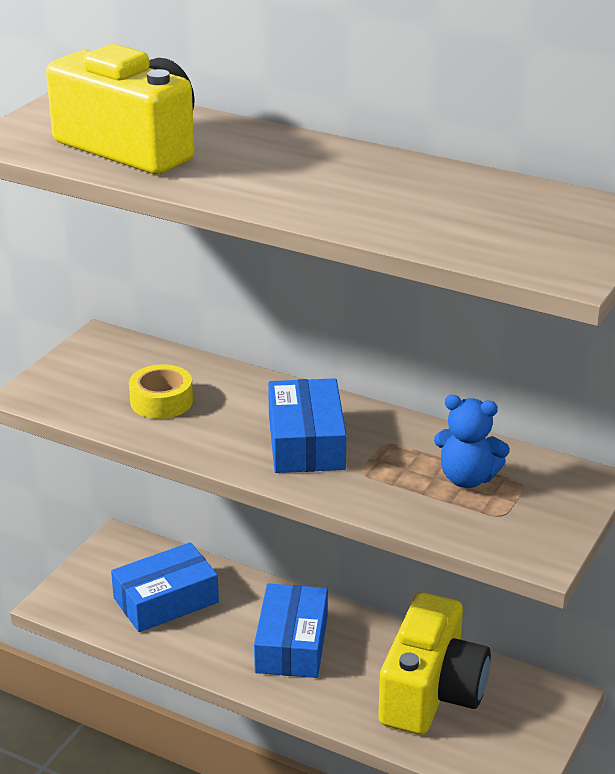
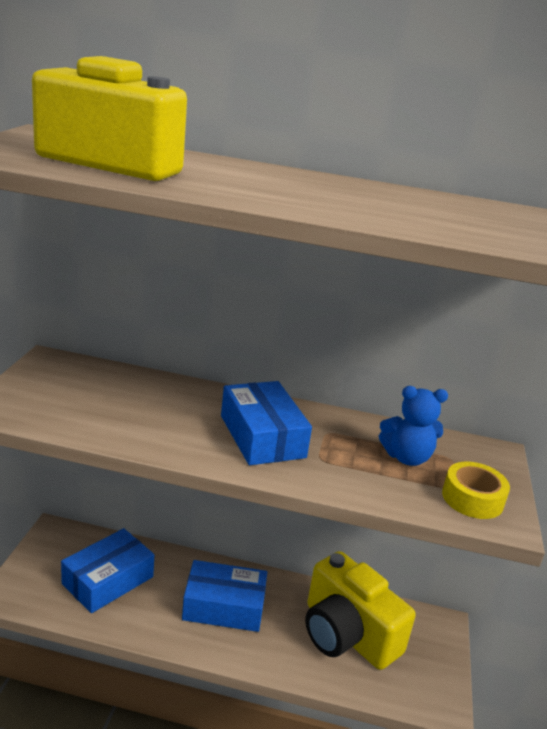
camera: 20 degrees left, 5 degrees down
yellow tape [129,364,193,419] -> yellow tape moved to [442,461,510,519]
blue box [254,583,328,678] -> blue box turned 75 degrees counterclockwise [182,560,267,632]
yellow camera [378,592,491,735] -> yellow camera turned 135 degrees clockwise [305,551,415,670]

